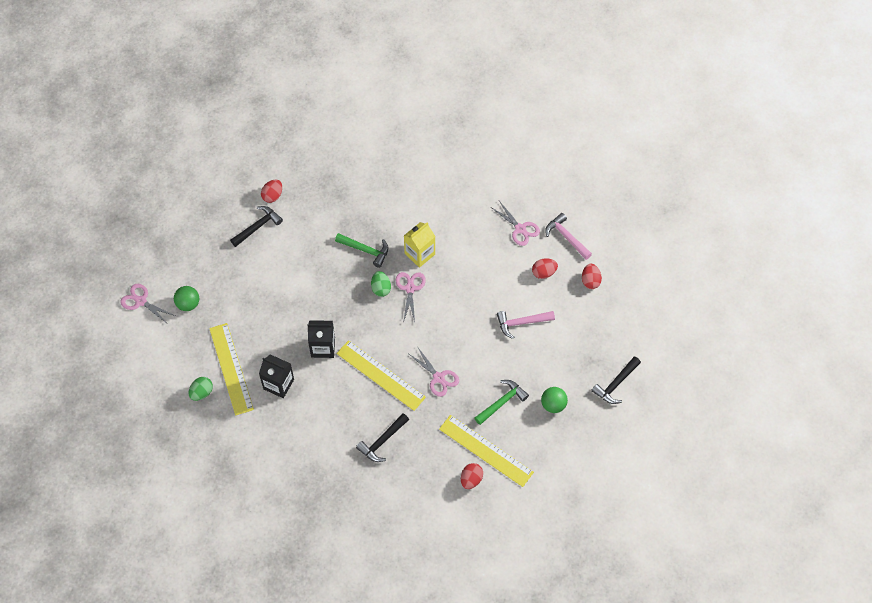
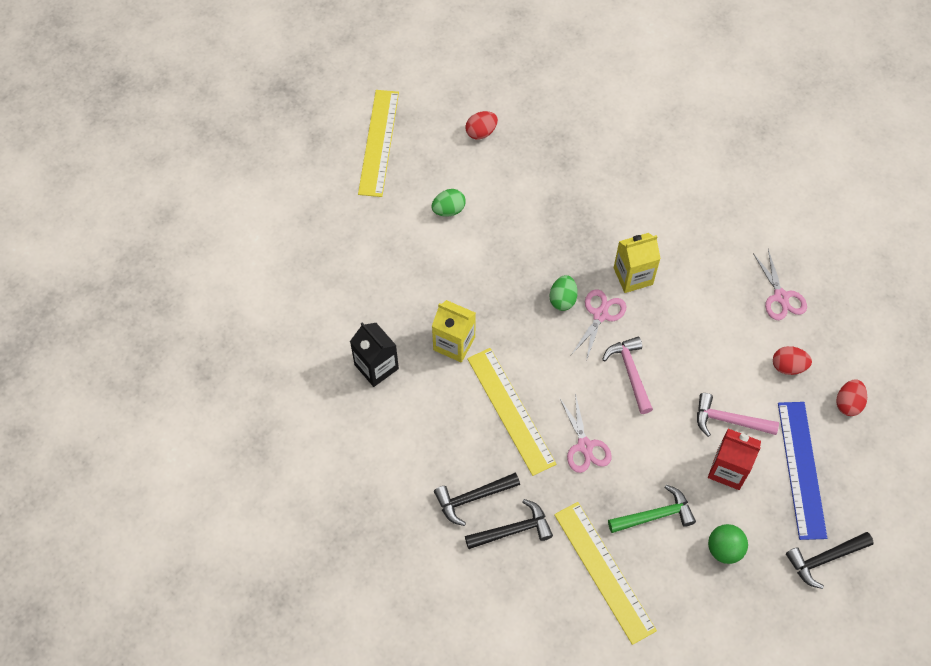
camera: 25 degrees right, 0 degrees up
pink scissors [120,284,175,324] -> none
green ball [174,286,199,311] -> none
green egg [189,377,213,401] -> green egg moved to [431,189,466,217]
yellow ruler [209,323,254,415] -> yellow ruler moved to [358,90,399,197]
black hammer [230,206,283,247] -> black hammer moved to [465,499,553,549]
black carton [307,320,335,358] -> yellow carton [432,300,476,362]
green hammer [335,233,388,268] -> none
red egg [461,463,483,489] -> none
pink hammer [545,213,592,260] -> pink hammer moved to [602,337,653,414]
none -> red carton [708,429,761,490]
none -> blue ruler [778,402,827,540]

